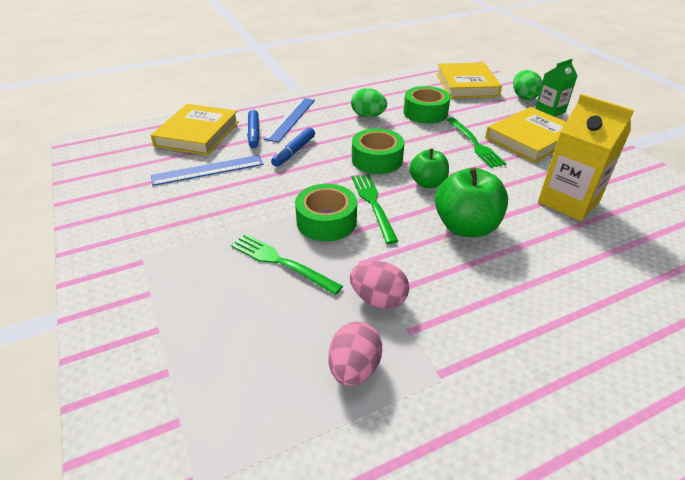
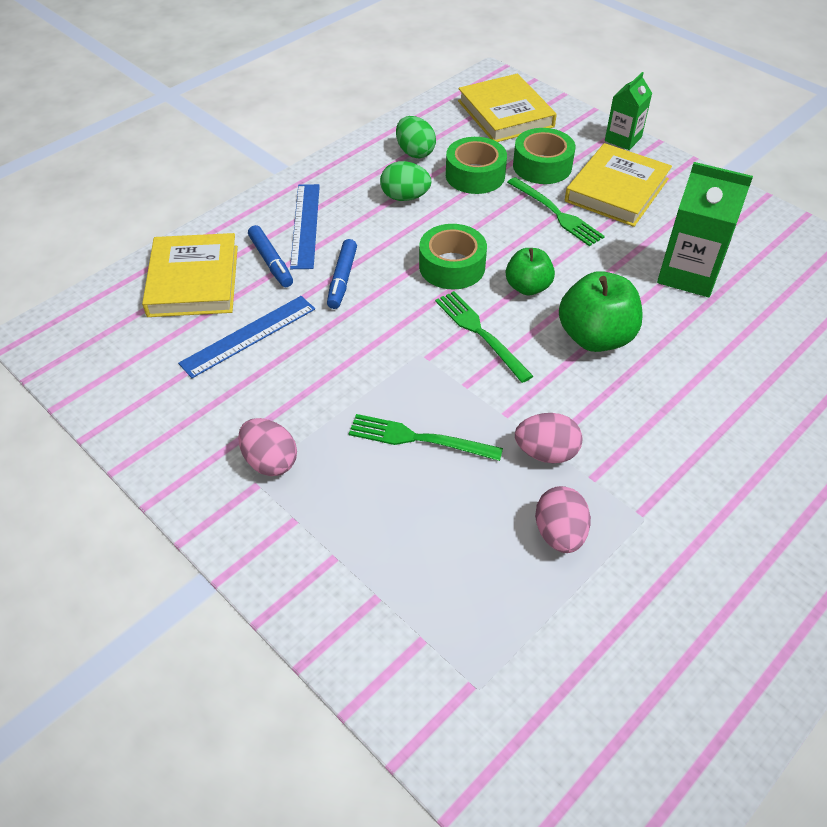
camera: 20 degrees left, 10 degrees up
green tape [295,184,357,241] -> green tape moved to [513,128,575,184]
green egg [513,70,542,100] -> green egg moved to [396,116,436,158]
yellow carton [538,94,634,221] -> green carton [657,162,753,297]
none -> pink egg [238,418,297,476]

